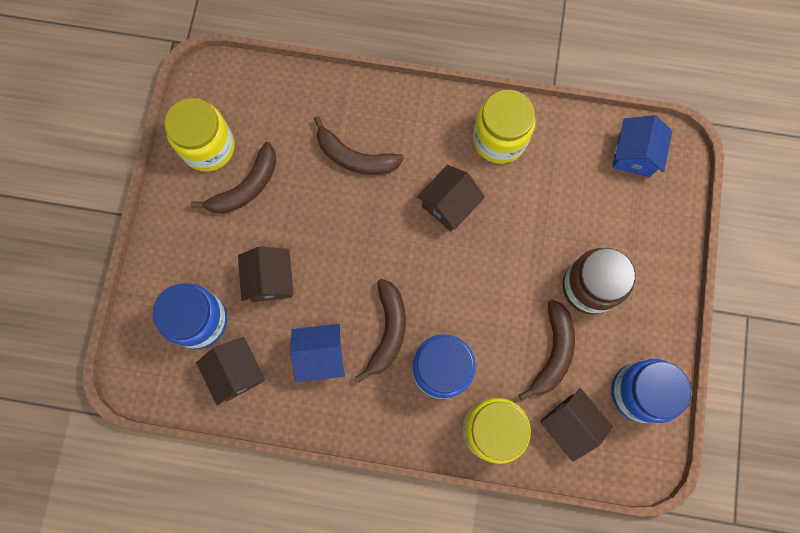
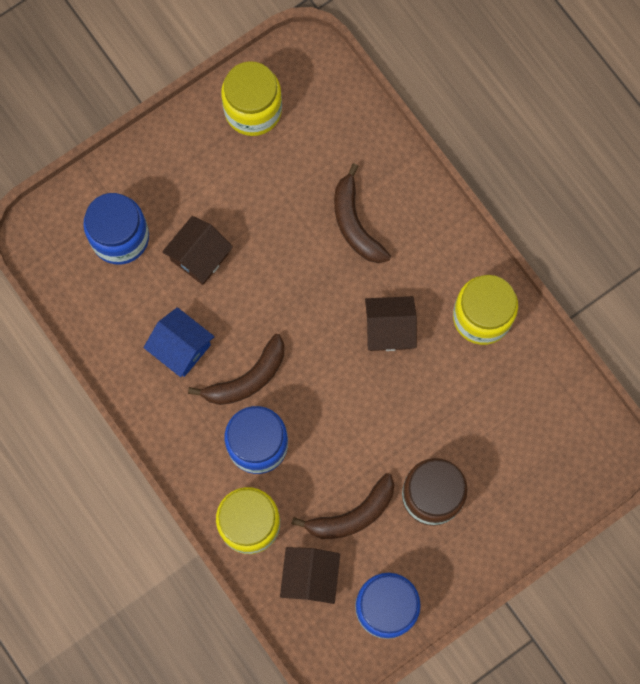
camera: 45 degrees right, 0 degrees up
brown banana [191,142,276,214] -> none
brown house [196,337,265,406] -> none
blue house [612,115,672,177] -> none

